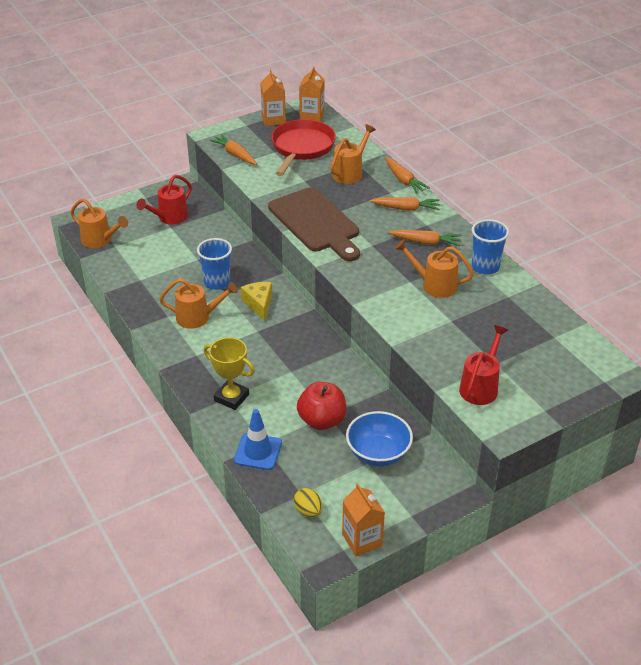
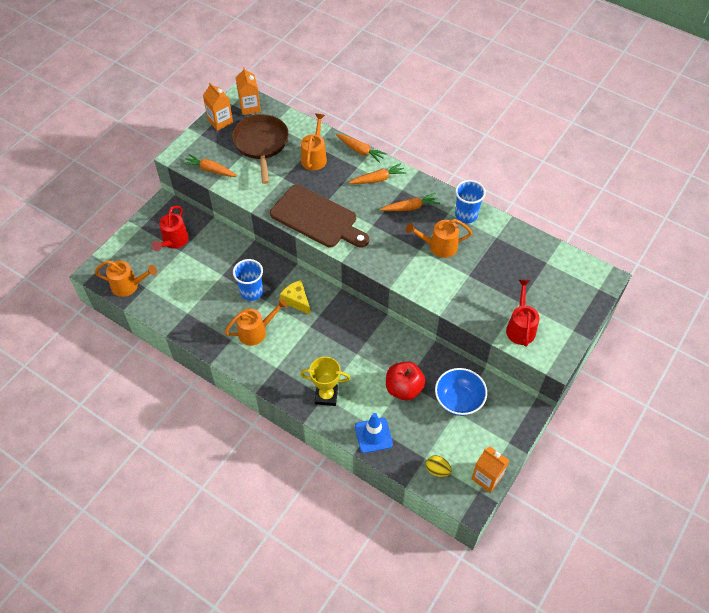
camera: 25 degrees left, 15 degrees up
red pan [271,119,336,176] -> brown pan [232,114,289,184]

